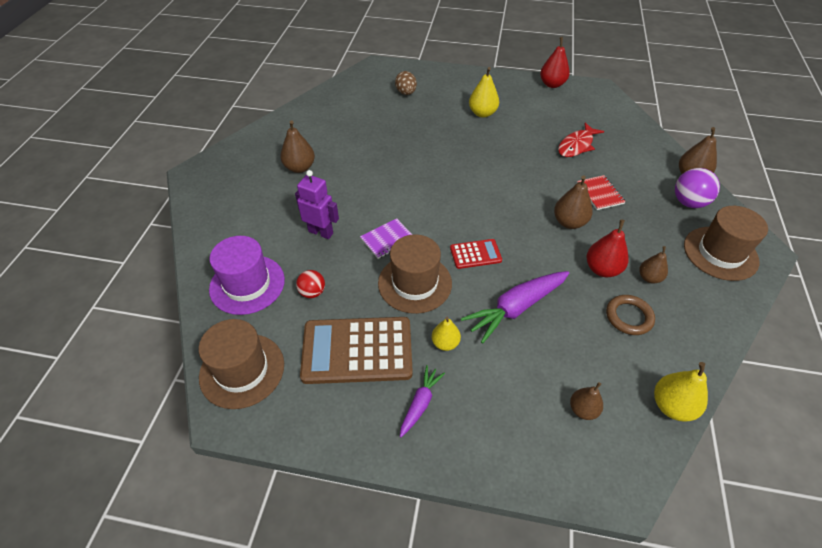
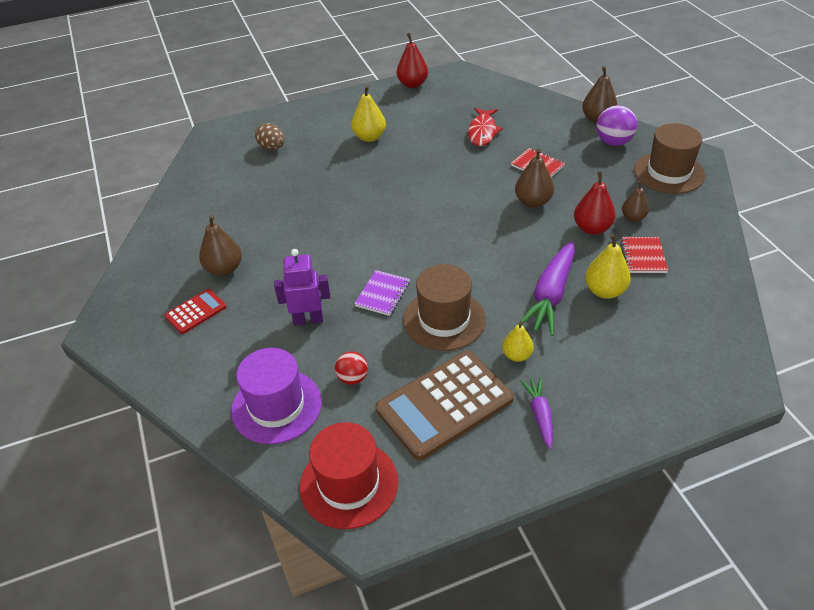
camera: 30 degrees left, 5 degrees down
brown hat [199,319,284,409] -> red hat [300,422,398,529]
red calculator [450,239,502,269] -> red calculator moved to [164,289,227,334]
brown pear [570,382,603,420] -> none
brown ring [606,295,655,335] -> red notebook [621,237,668,273]
yellow pear [654,362,708,422] -> yellow pear moved to [585,234,631,299]

